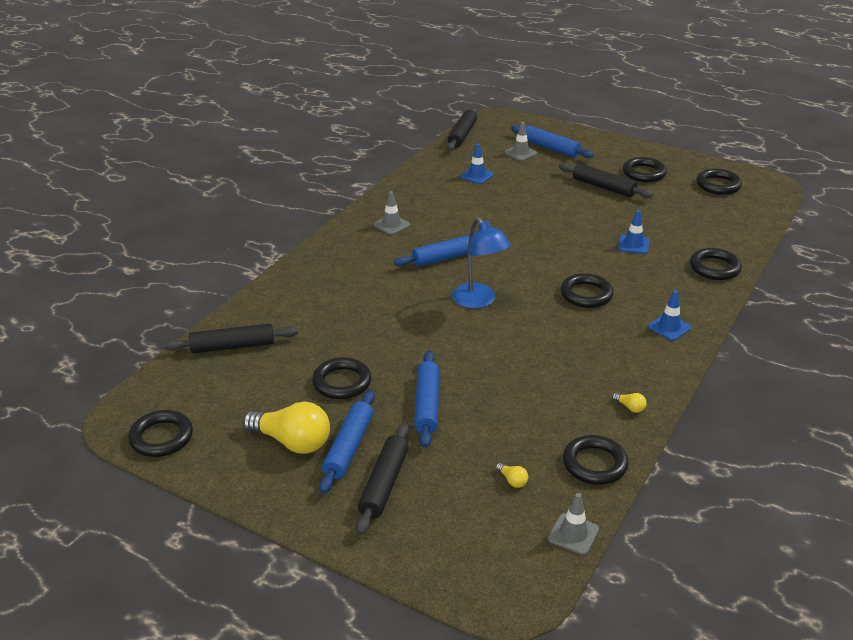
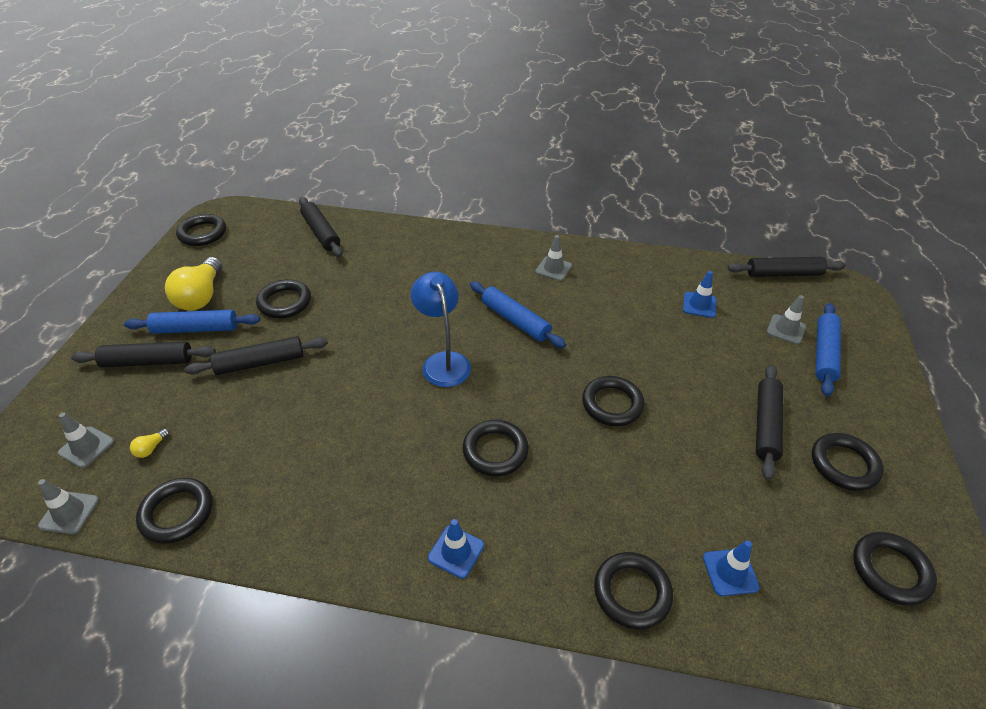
camera: 70 degrees right, 10 degrees up
blue rolling pin [414,351,439,448] -> black rolling pin [184,336,328,375]
blue lamp [452,217,511,309] -> blue lamp turned 120 degrees clockwise [411,272,471,387]
yellow light bulb [612,393,647,413] -> none
blue traffic cone [618,210,649,254] -> blue traffic cone moved to [703,540,760,596]
none -> grey traffic cone [58,412,114,468]
none -> black ring [582,376,645,426]

